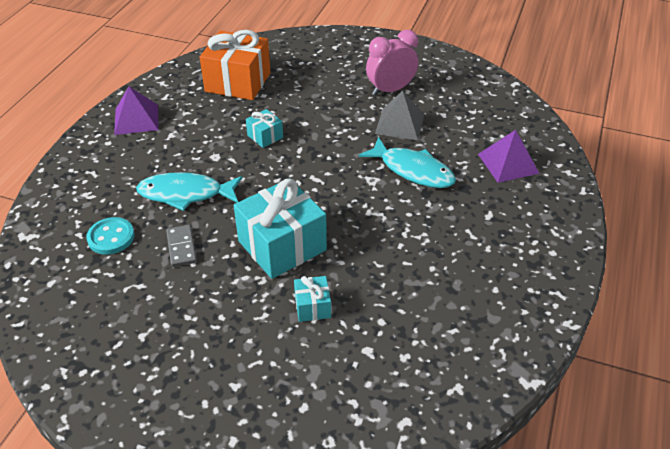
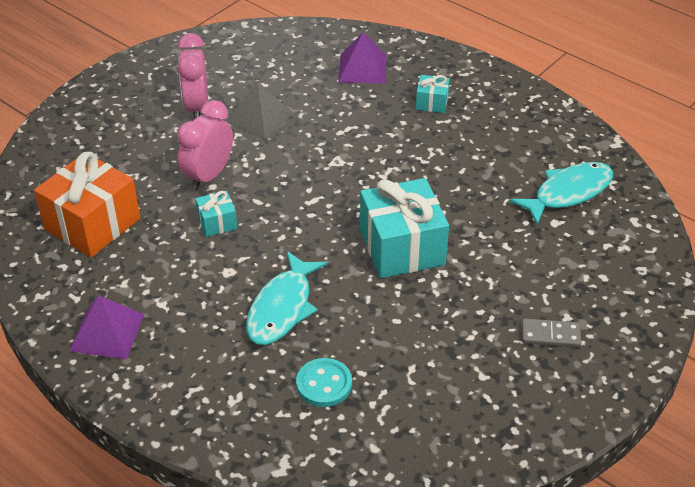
camera: 70 degrees left, 0 degrees up
grey domino [166,225,197,267] -> grey domino moved to [522,318,581,348]
turquoise gift [294,276,331,322] -> turquoise gift moved to [416,75,450,113]
turquoise fish [358,137,456,188] -> turquoise fish moved to [510,162,613,225]
none -> pink clock [177,100,233,191]

